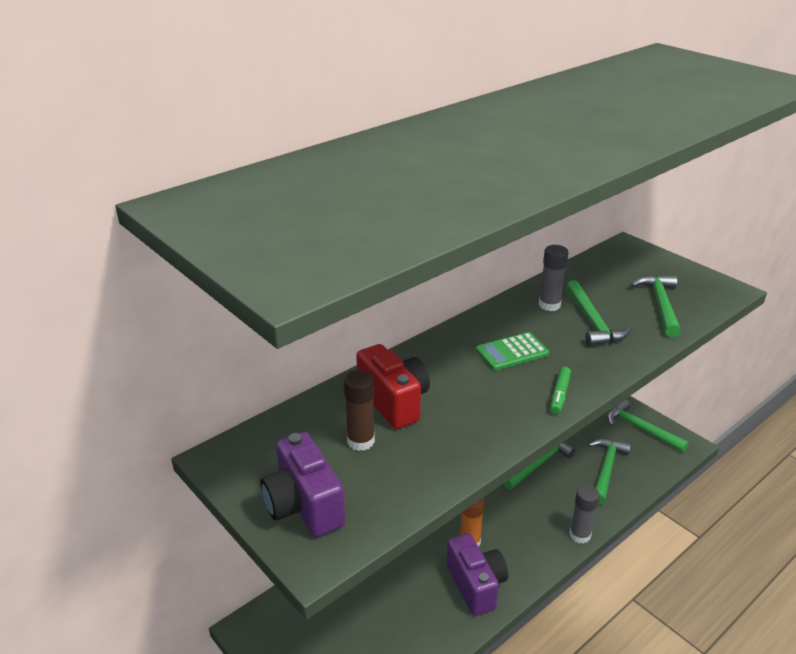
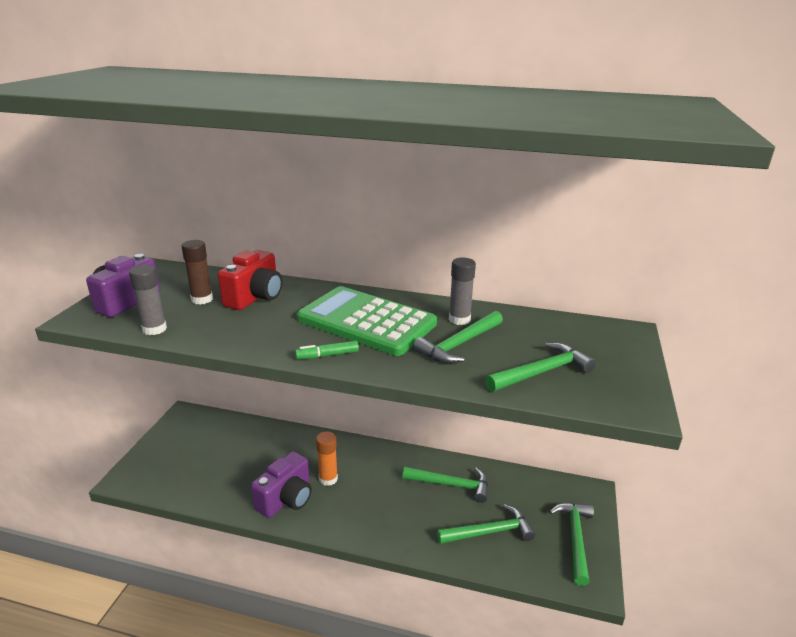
camera: 55 degrees right, 5 degrees down
green calculator [476,332,549,370] -> green calculator [297,286,437,356], size x2.08
grey glue stick [570,485,600,544] -> grey glue stick moved to [129,265,167,335]

